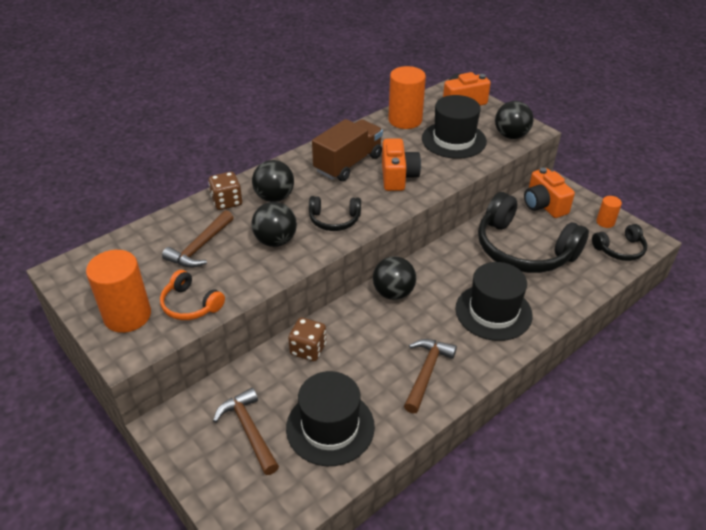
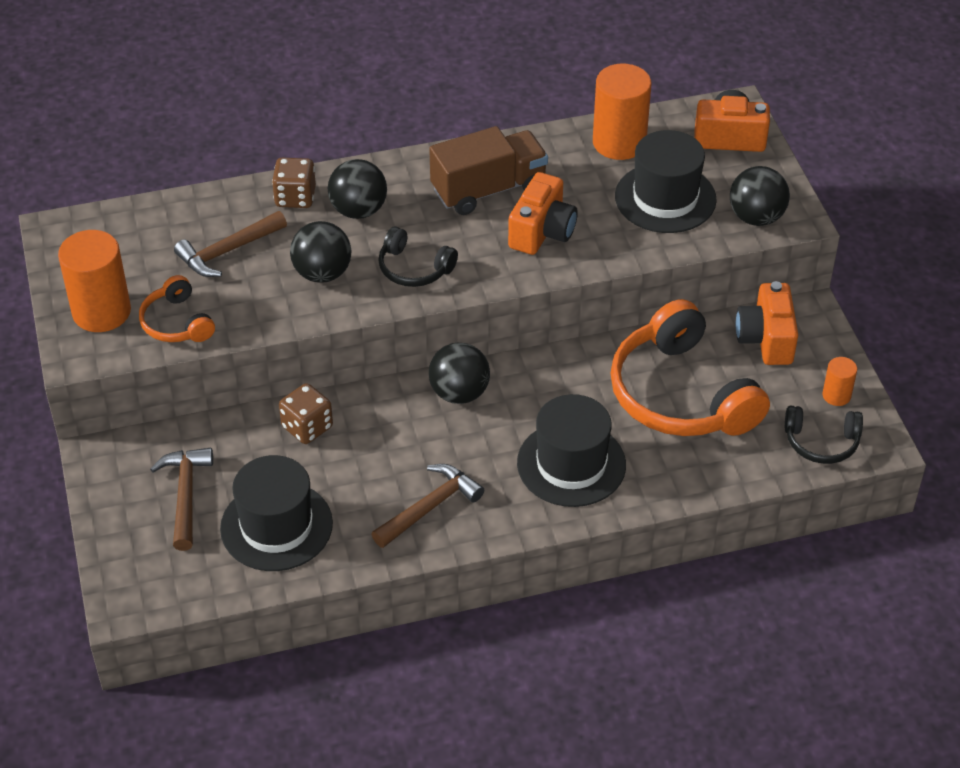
camera: 25 degrees right, 5 degrees up
black headphones [478,192,589,273] -> orange headphones [610,299,770,436]

